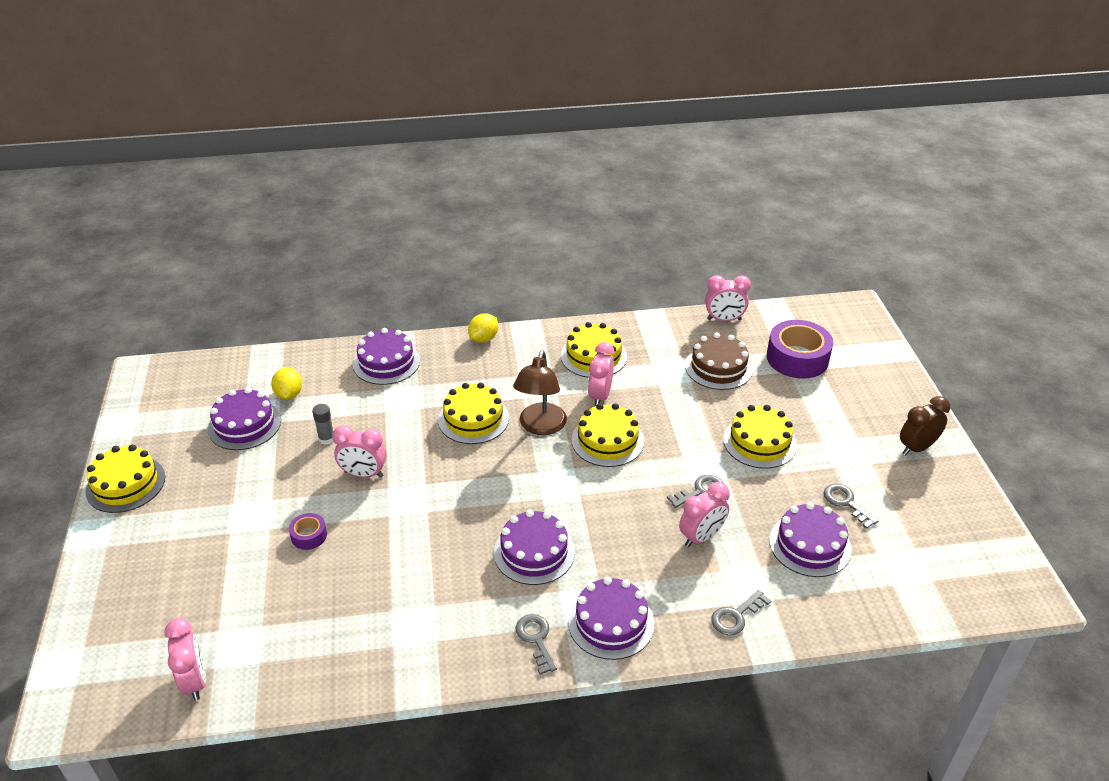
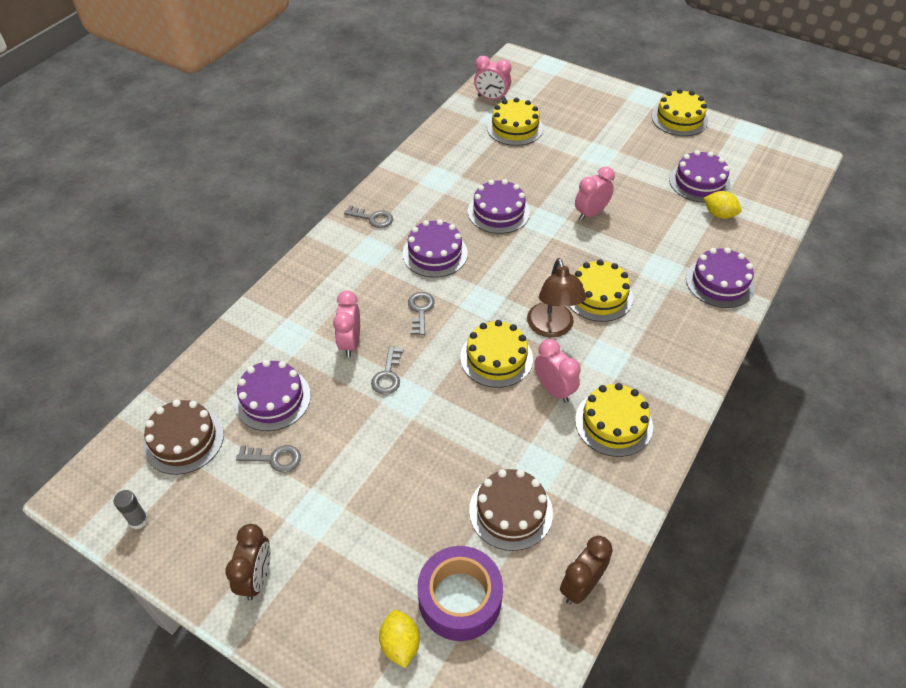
camera: 130 degrees right, 10 degrees up
purple tape [289,513,327,550] -> none
grey glue stick [312,404,333,445] -> grey glue stick moved to [114,490,148,529]
yellow lemon [468,313,498,343] -> yellow lemon moved to [379,610,420,668]
brown lamp [513,351,567,435] -> brown lamp turned 150 degrees counterclockwise [527,258,587,338]
purple cake [568,577,654,660] -> purple cake moved to [468,179,530,234]
pink clock [705,275,751,321] -> brown clock [560,536,613,605]
grey key [711,590,771,635] -> grey key moved to [408,292,435,335]
yellow cake [723,405,797,469] -> yellow cake moved to [487,98,543,146]
none -> brown cake [143,399,224,475]

